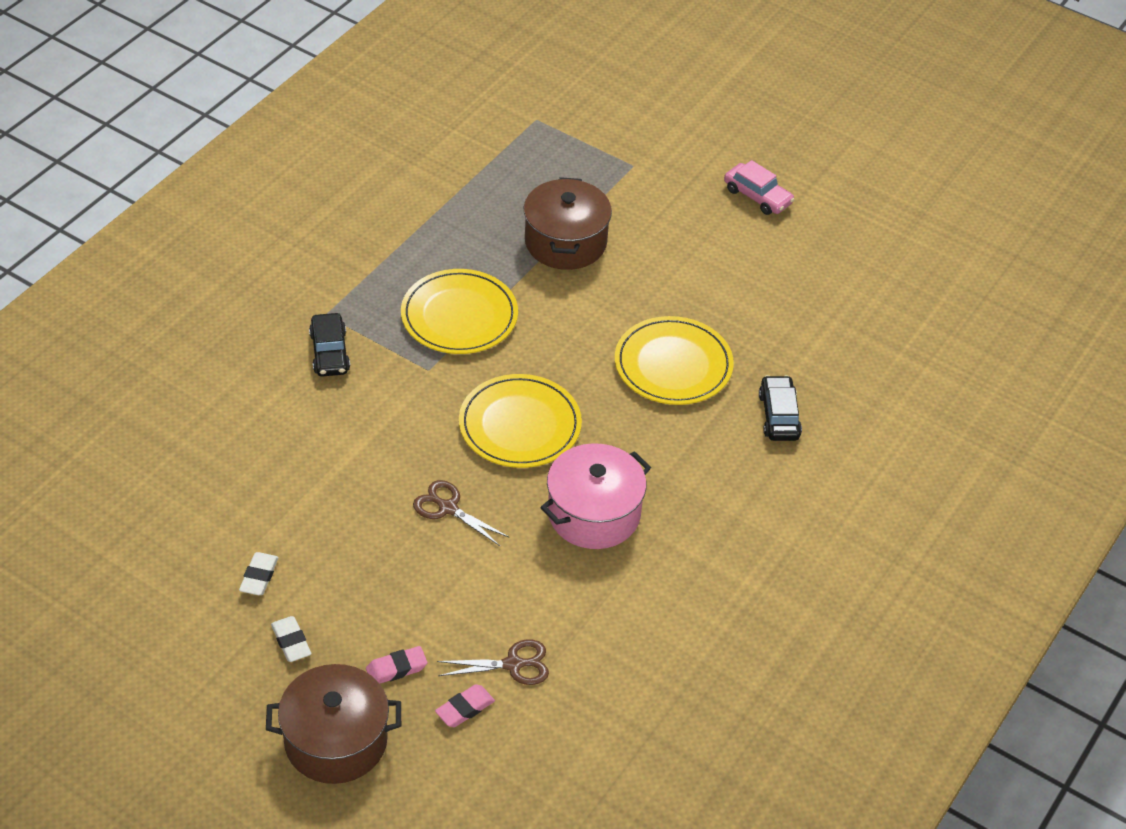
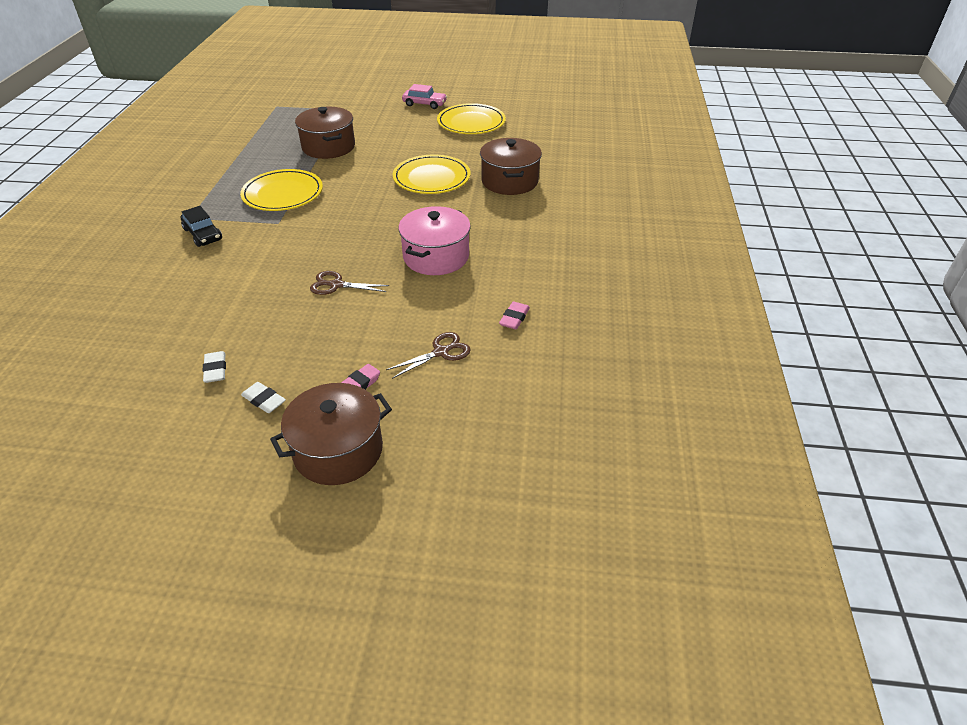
camera: 25 degrees left, 5 degrees down
pink eraser [435,684,495,727] -> pink eraser moved to [499,301,530,329]
yellow plate [459,374,582,468] -> yellow plate moved to [437,103,506,134]
black car [759,375,802,441] -> brown pot [480,138,542,195]

